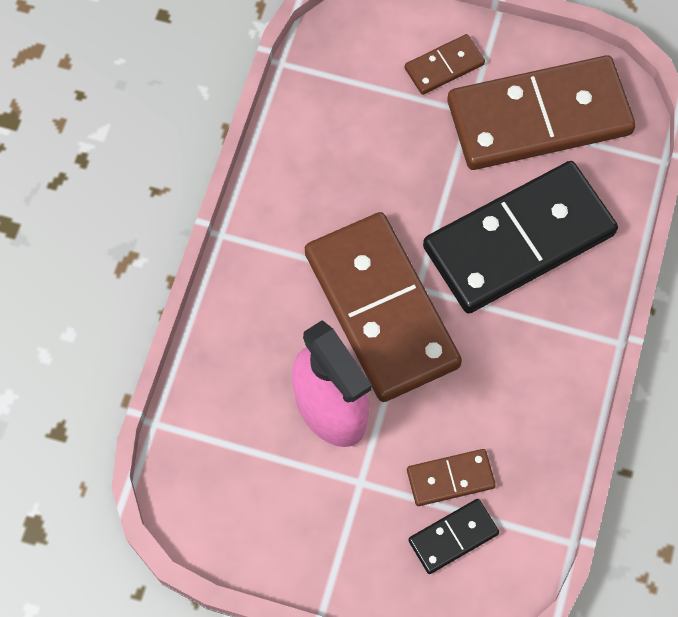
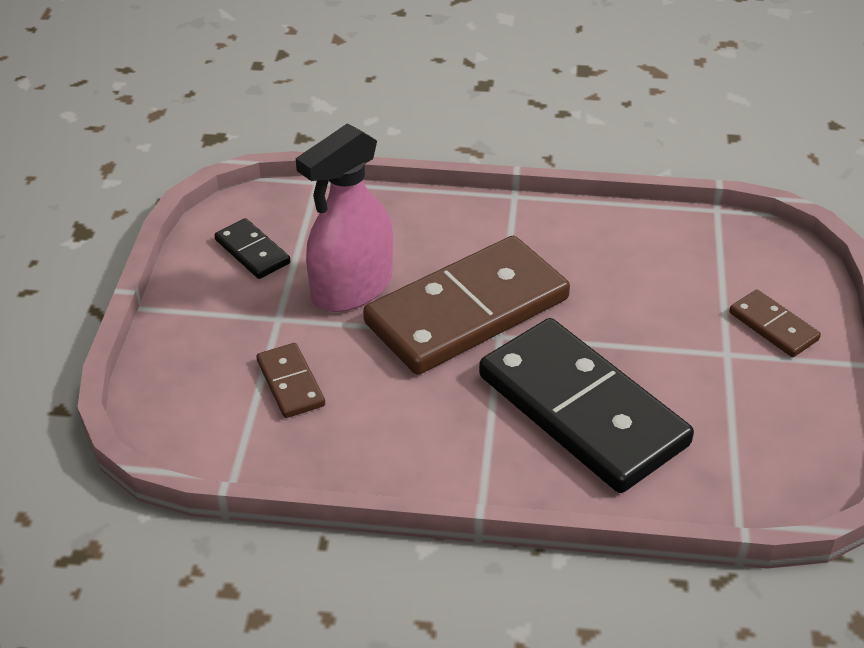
camera: 80 degrees right, 25 degrees down
black domino [408,499,499,574] -> black domino moved to [215,218,290,279]
brown domino [447,55,636,170] -> none

